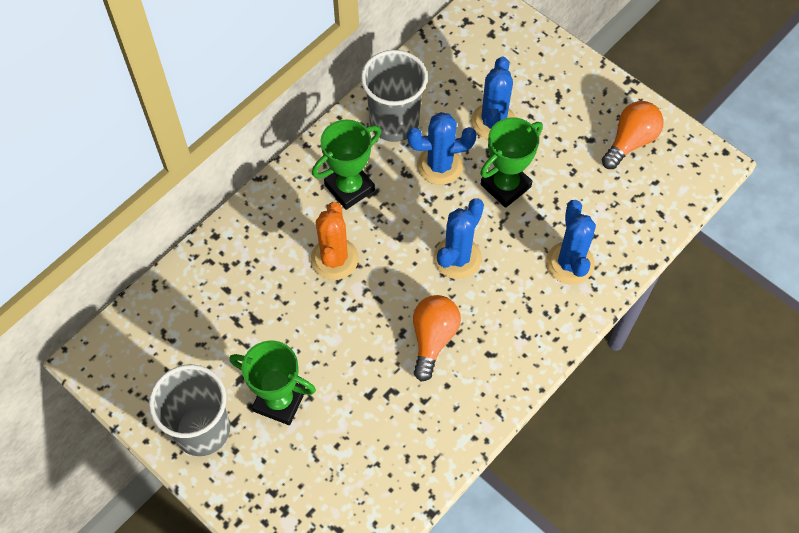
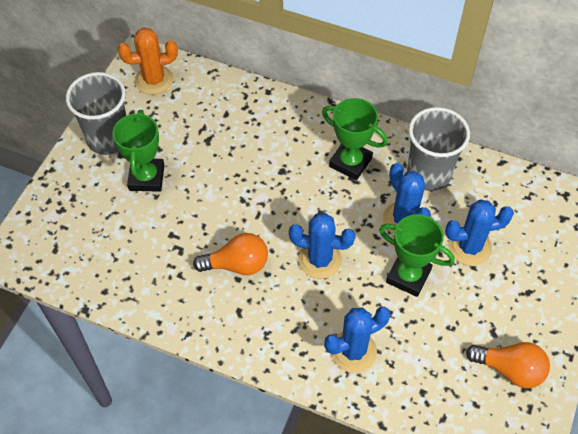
camera: 70 degrees right, 5 degrees down
orange cactus [311,202,359,280] -> orange cactus moved to [118,28,178,95]

